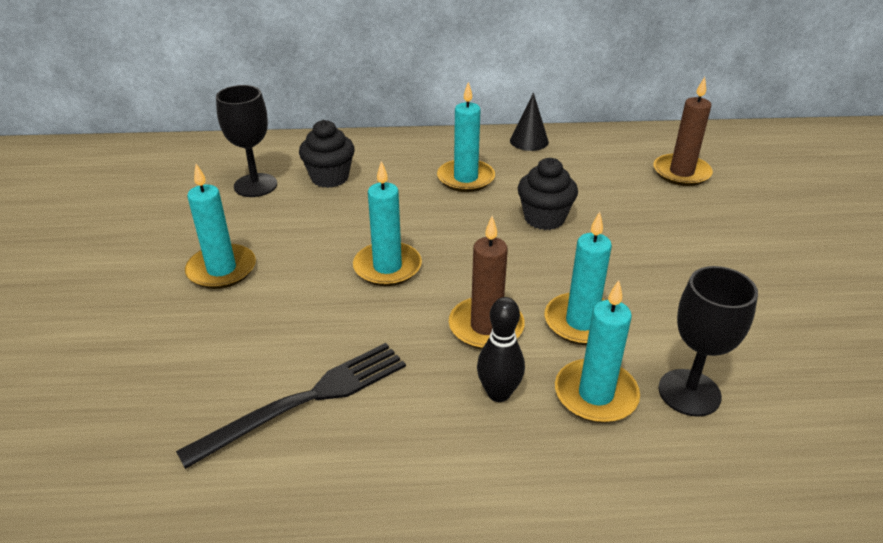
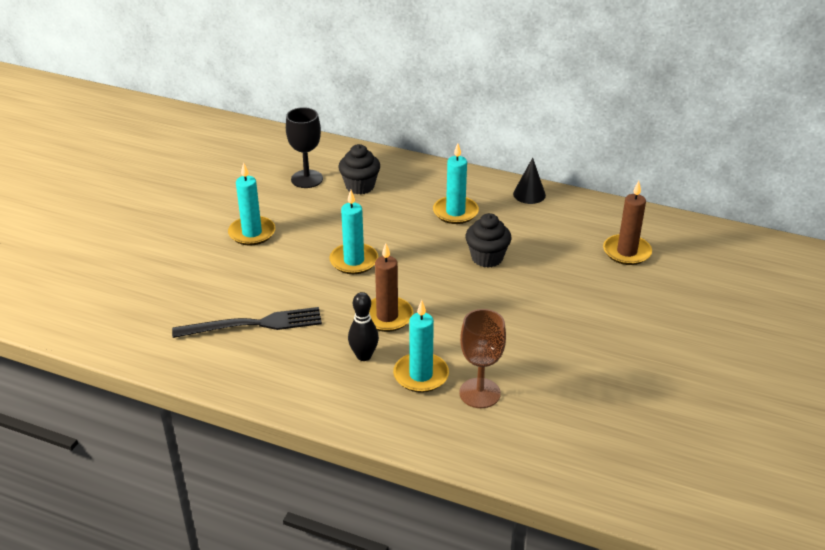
camera: 25 degrees right, 0 degrees up
turquoise candle [545,212,612,345] -> none
black goblet [658,266,758,417] -> brown goblet [459,309,506,408]

